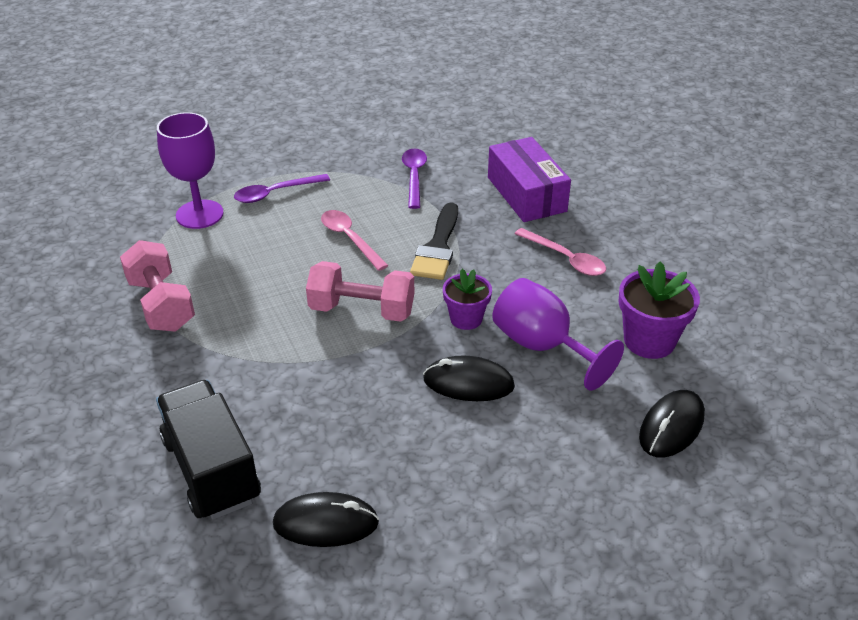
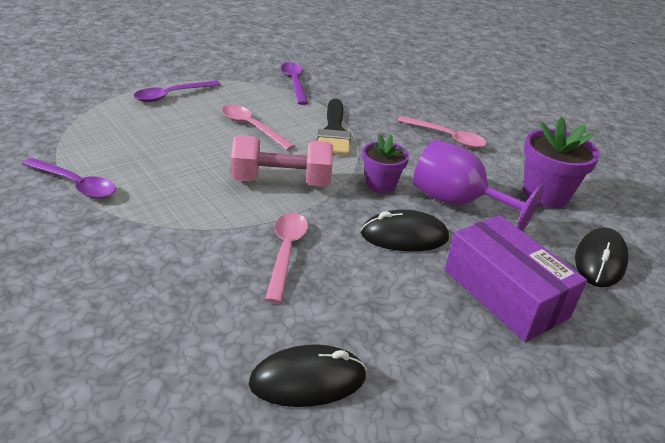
camera: 15 degrees left, 5 degrees down
pink dumbbell [120,240,195,332] -> purple spoon [22,158,116,199]
black truck [156,380,261,520] -> none
purple goblet [157,112,224,229] -> none
purple box [488,137,571,222] -> purple box moved to [445,215,587,342]
none -> pink spoon [265,213,308,303]

